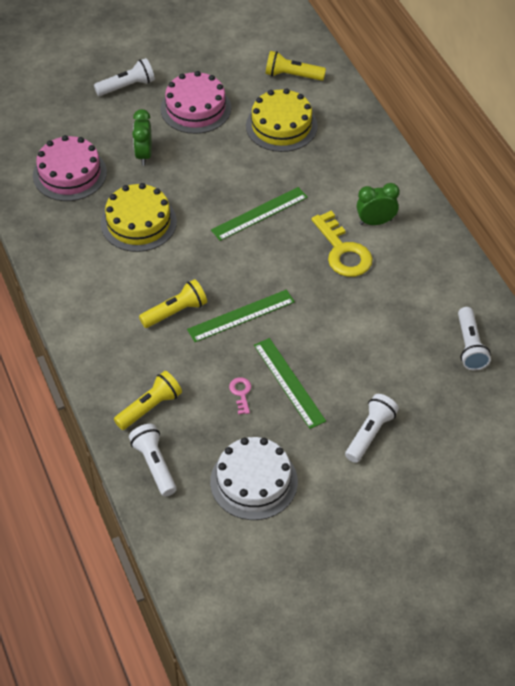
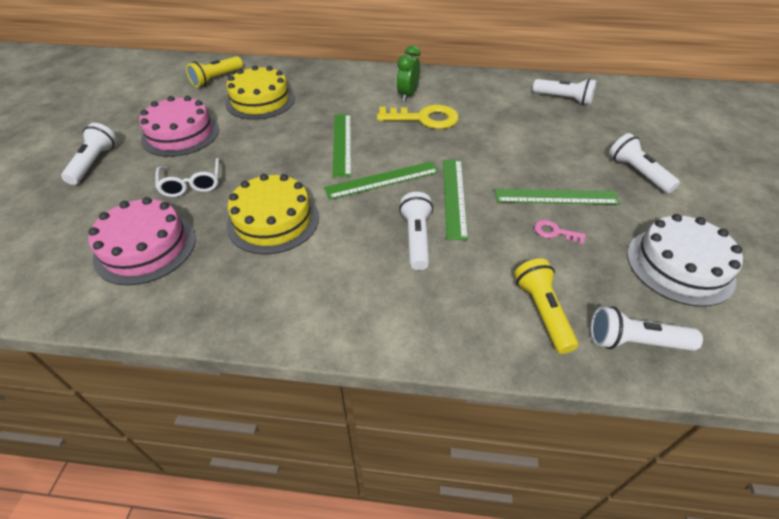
camera: 60 degrees left, 5 degrees down
green clock [132,109,152,166] -> white glasses [155,158,219,197]
yellow flashlight [139,279,207,328] -> white flashlight [399,192,433,270]
none -> green ruler [324,161,439,200]

